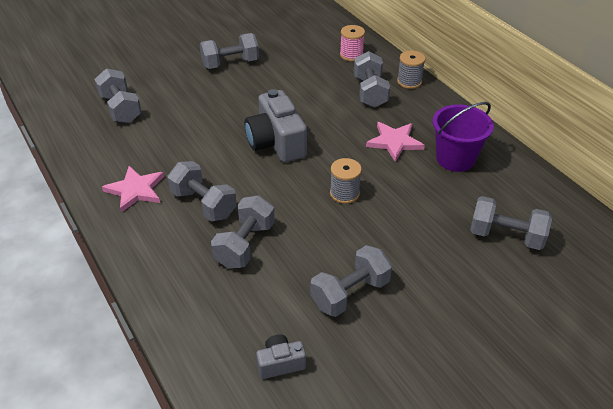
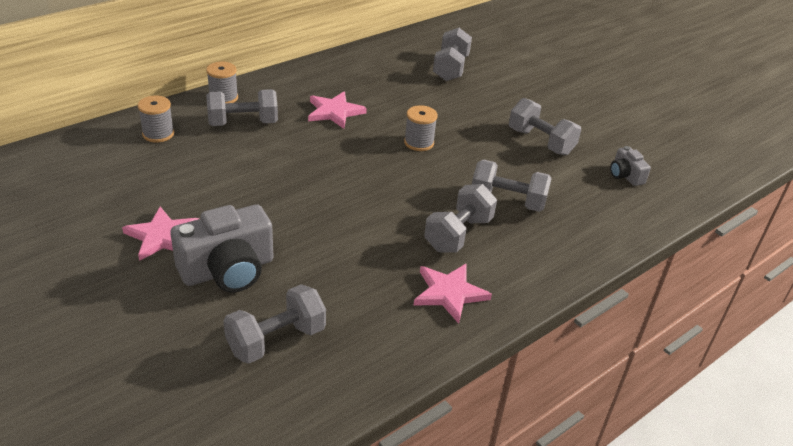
camera: 100 degrees left, 5 degrees down
grey dumbbell [200,33,259,69] -> pink star [122,207,200,261]
grey camera [245,89,307,162] -> grey camera moved to [170,205,274,293]
pink spool [340,25,365,61] -> grey spool [137,96,174,142]
purple bucket [433,102,494,172] -> none

